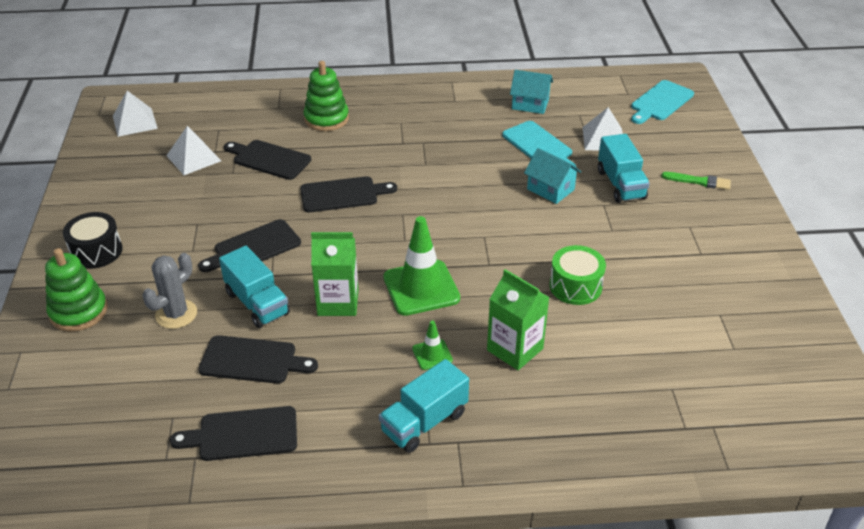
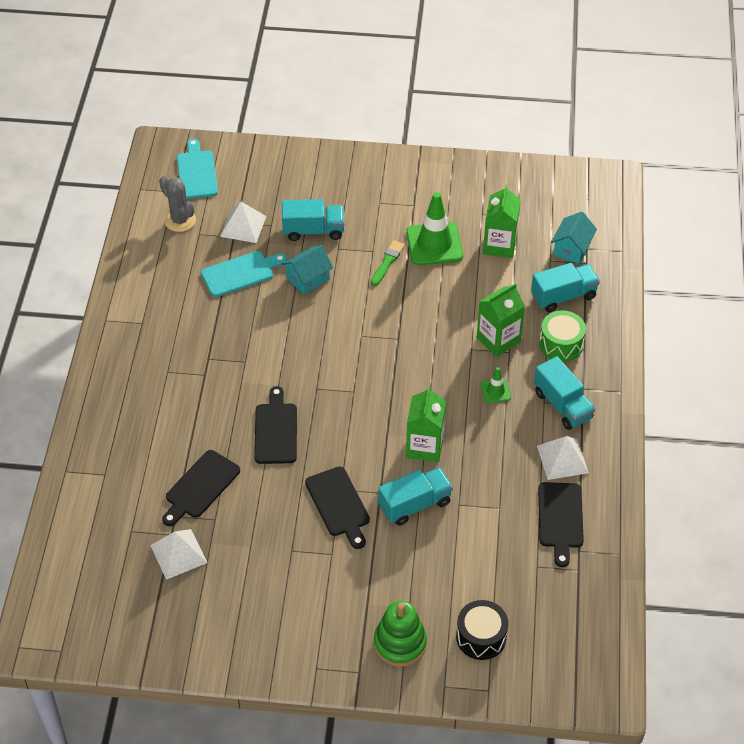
camera: 80 degrees left, 10 degrees up
black drum [63,212,122,269] -> black drum moved to [456,600,508,660]
white pyramid [113,91,158,137] -> white pyramid moved to [537,436,589,480]
grey cactus [142,253,197,329] -> grey cactus moved to [159,176,196,232]
black cutting board [198,335,318,384] -> none
green stacking toy [304,61,349,131] -> none
green traffic cone [383,216,460,316] -> green traffic cone moved to [406,192,463,266]
turquoise house [510,70,553,114] -> turquoise house moved to [551,212,597,264]
green drum [550,245,606,305] -> green drum moved to [539,310,586,362]
turquoise cutting board [631,80,694,124] -> turquoise cutting board turned 150 degrees counterclockwise [177,138,218,199]
green brush [661,172,731,190] -> green brush moved to [371,240,405,286]
none -> green carton [483,184,521,258]
none -> turquoise truck [531,263,600,312]

